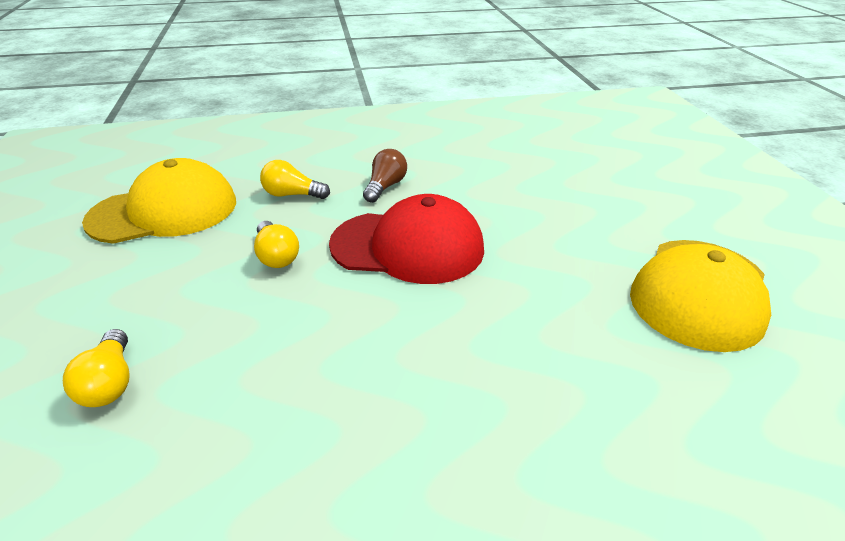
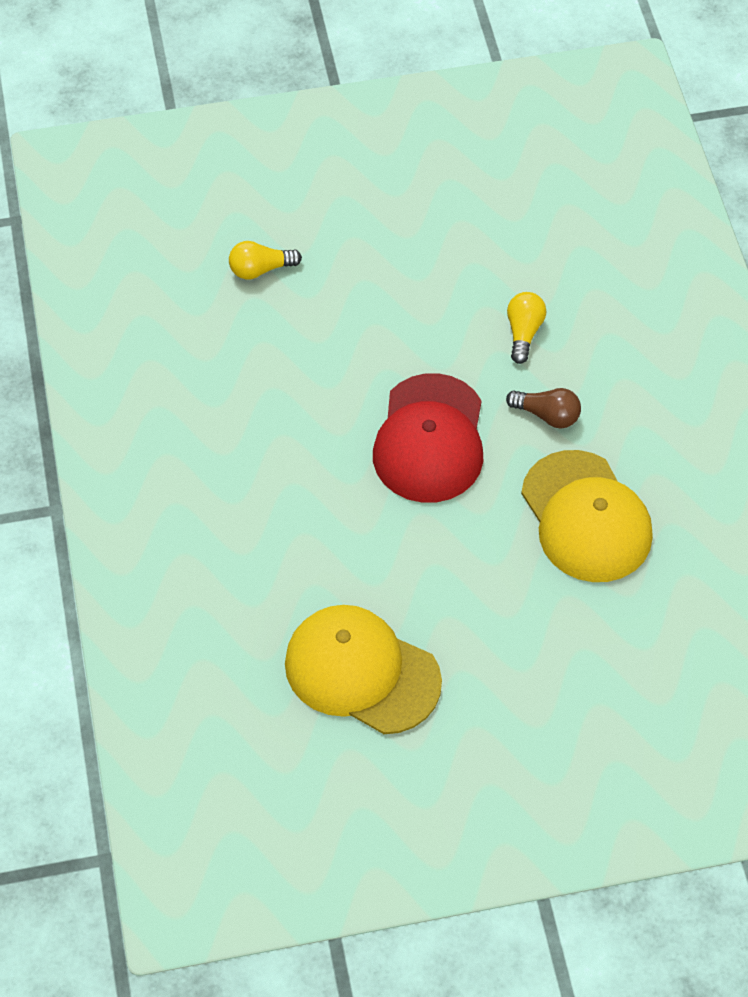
camera: 90 degrees right, 20 degrees up
yellow cap [82,158,236,244] -> yellow cap moved to [521,450,653,582]
yellow light bulb [254,221,299,268] -> none

